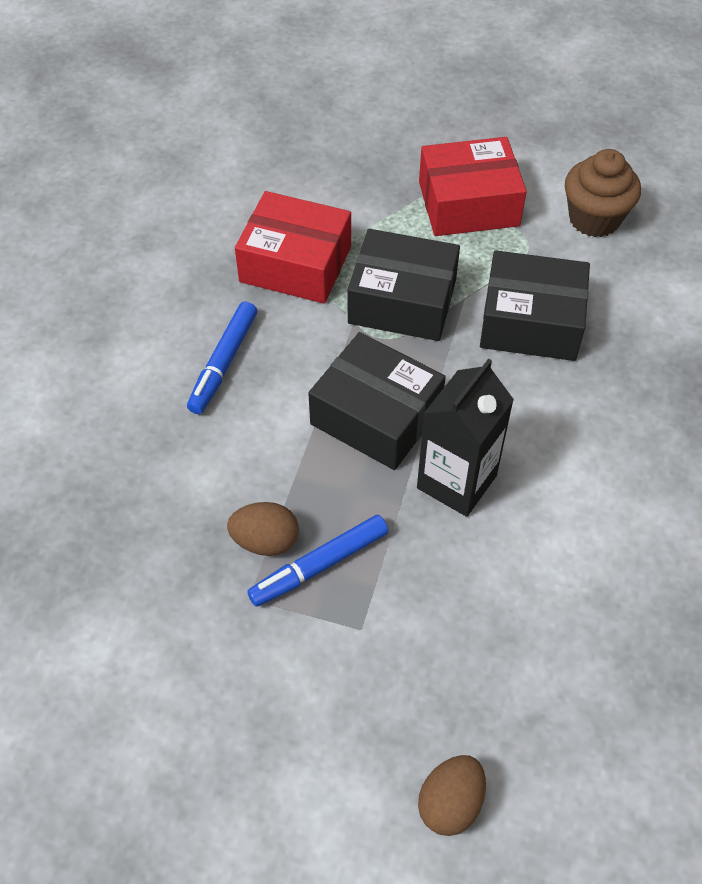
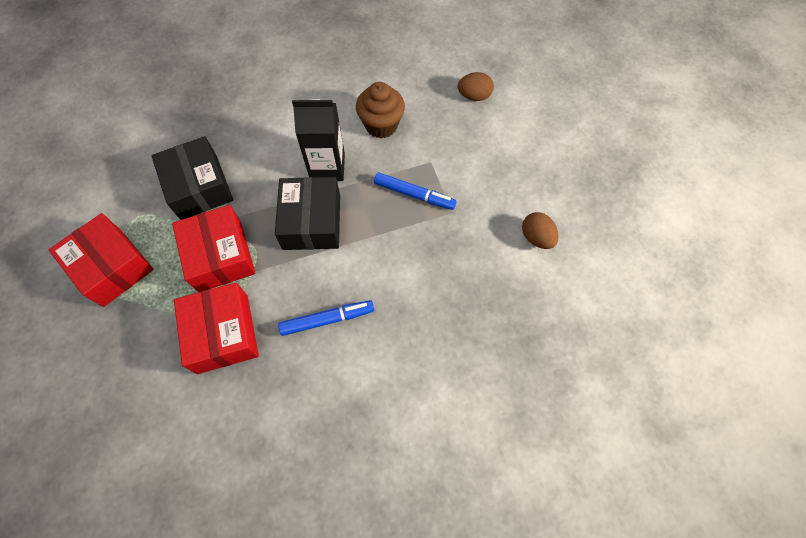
camera: 125 degrees left, 10 degrees up
brown egg [227,502,299,556] -> brown egg moved to [522,212,559,249]
black box [348,229,460,341] -> red box [172,205,255,292]
brown cupcake [565,149,641,237] -> brown cupcake moved to [356,82,405,138]

